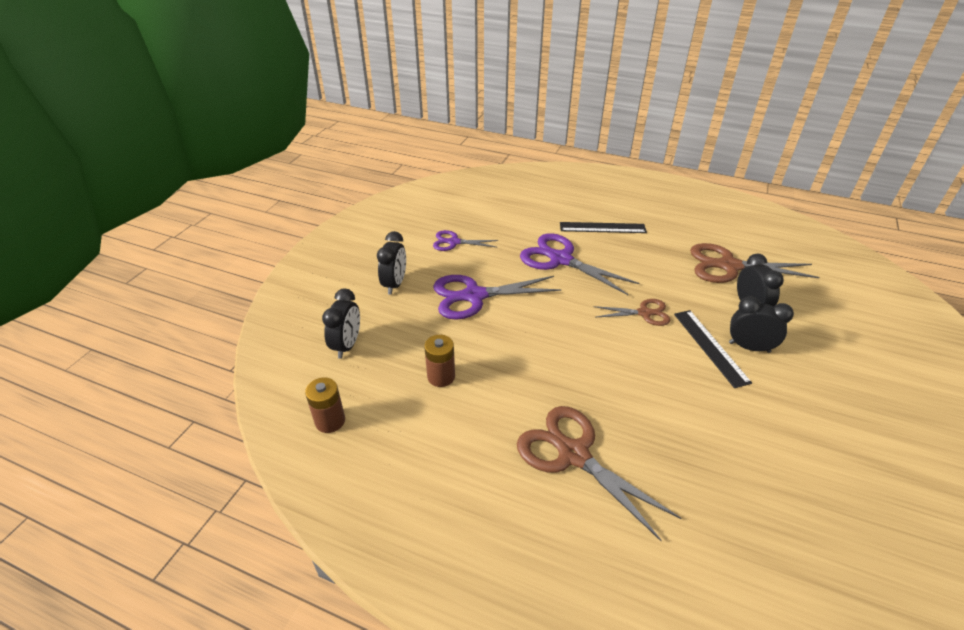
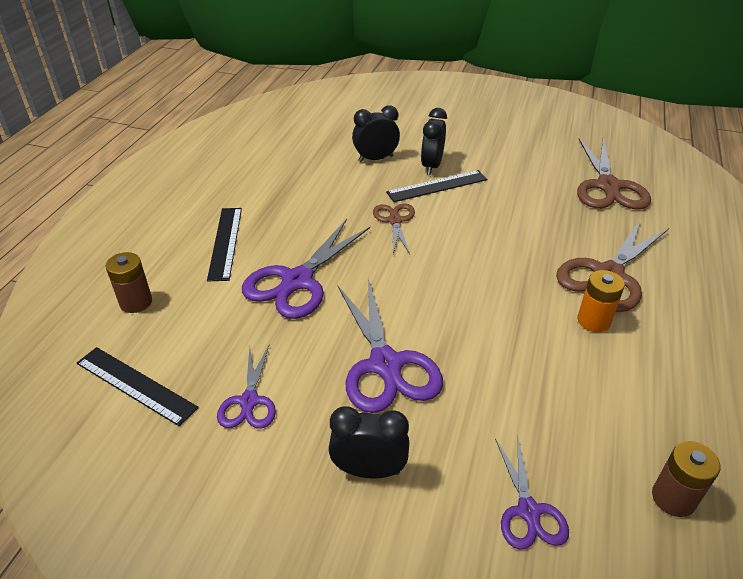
camera: 95 degrees left, 0 degrees up
black clock [322,289,360,359] -> purple scissors [495,438,569,550]
brown battery [424,335,455,387] -> brown battery moved to [106,252,152,313]
brown scissors [690,243,819,283] -> brown scissors moved to [577,138,651,210]
none -> black ruler [77,347,199,426]
none -> orange battery [578,270,625,332]

